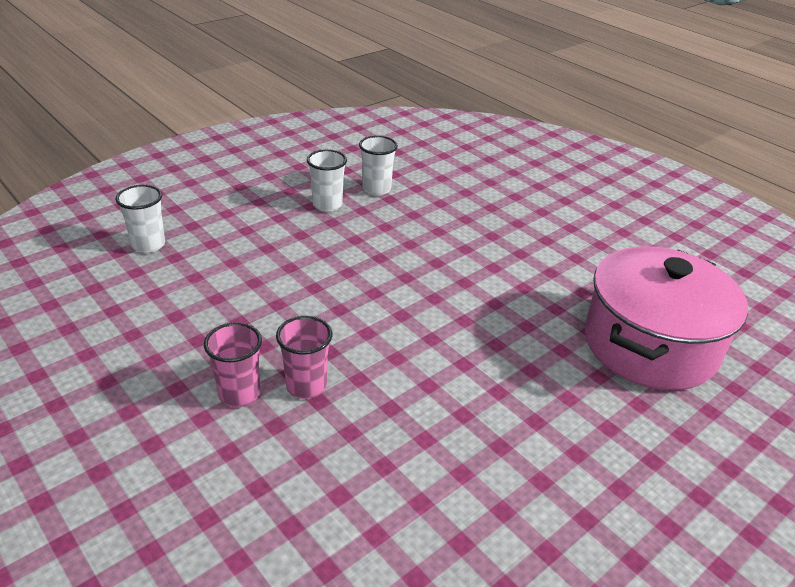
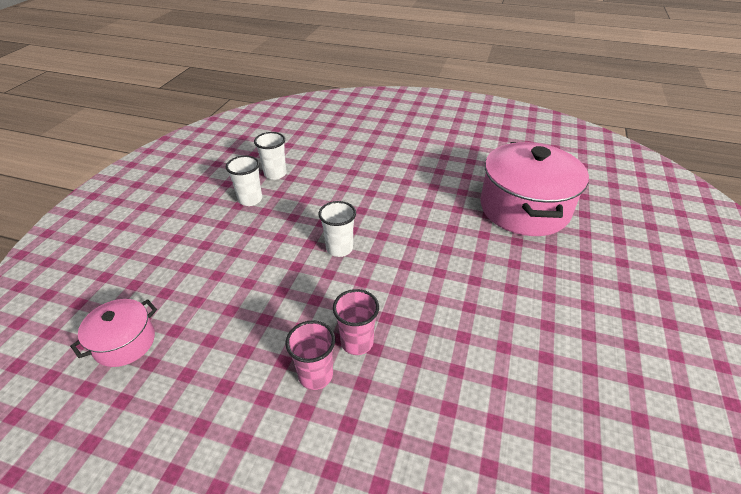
camera: 30 degrees left, 5 degrees up
white cup [115,185,165,253] -> white cup moved to [318,201,356,257]
none -> pink pot [70,299,157,367]

